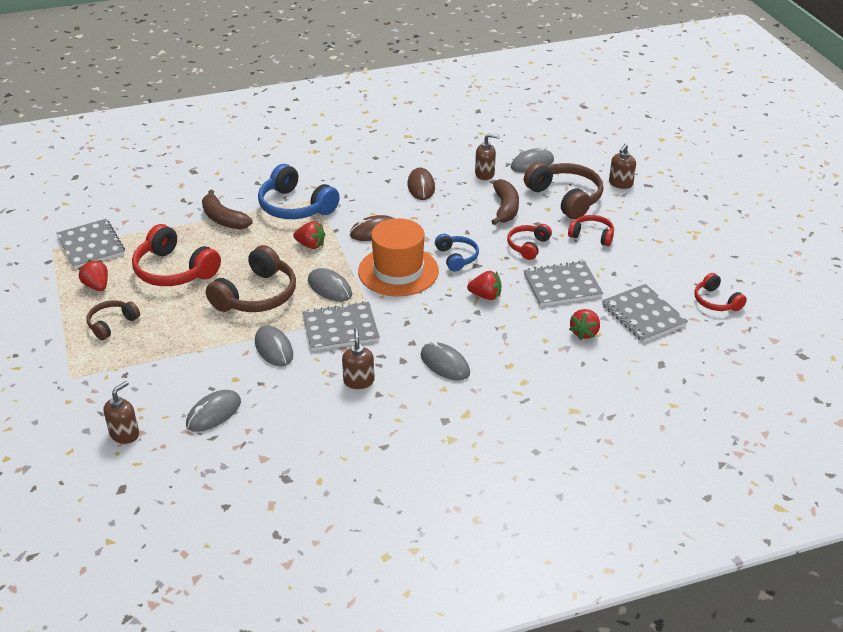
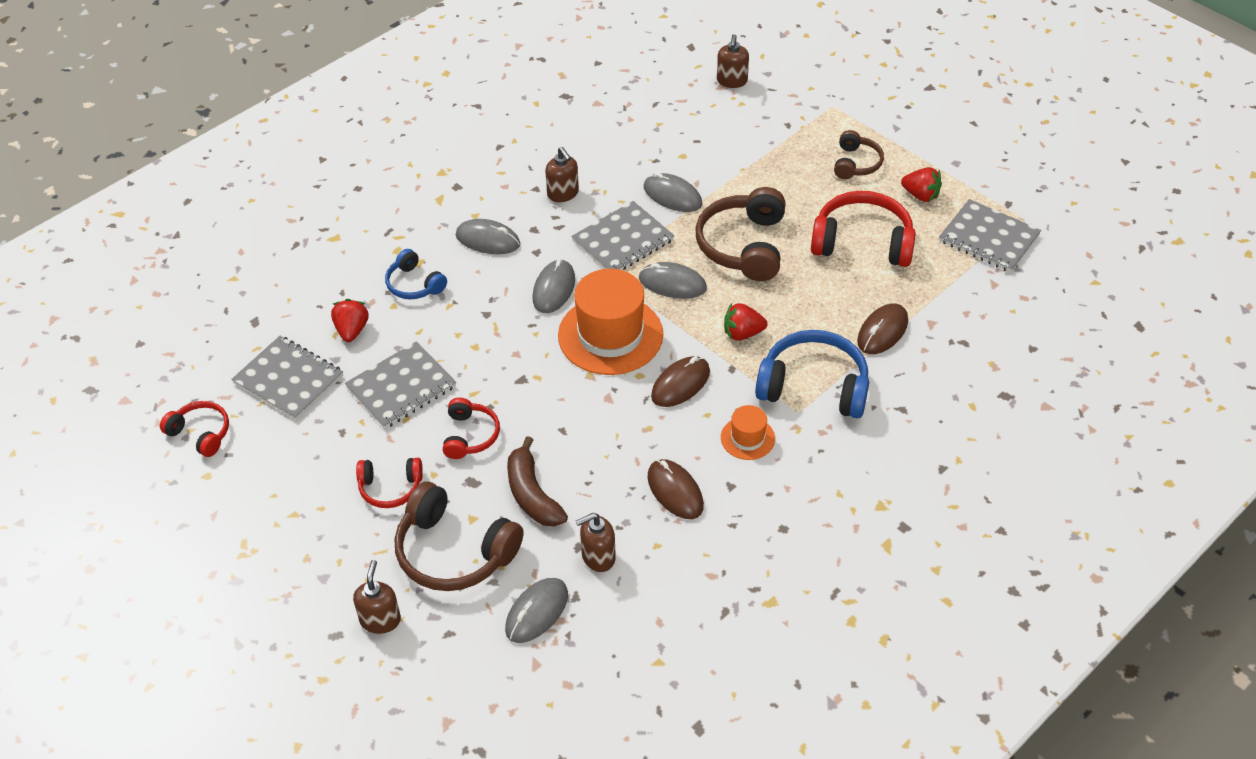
camera: 155 degrees right, 10 degrees up
grey mouse [186,390,241,432] -> grey mouse moved to [532,259,575,313]
brown banana [202,190,252,230] -> brown mouse [857,304,908,354]
blue headphones [435,234,479,272] -> blue headphones moved to [385,249,447,299]
red strawberry [467,271,501,300] -> none
none -> orange hat [721,405,775,460]

